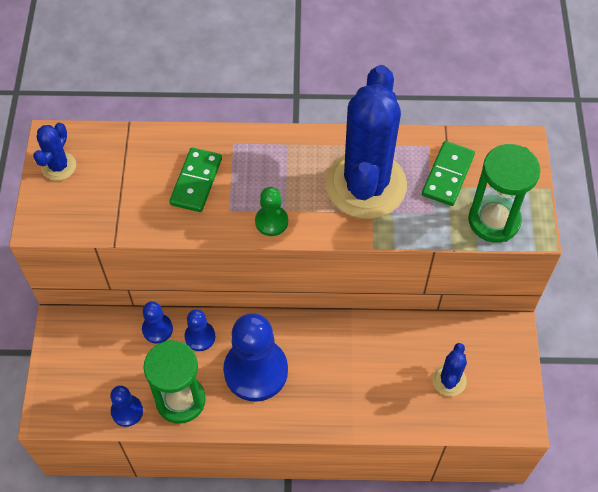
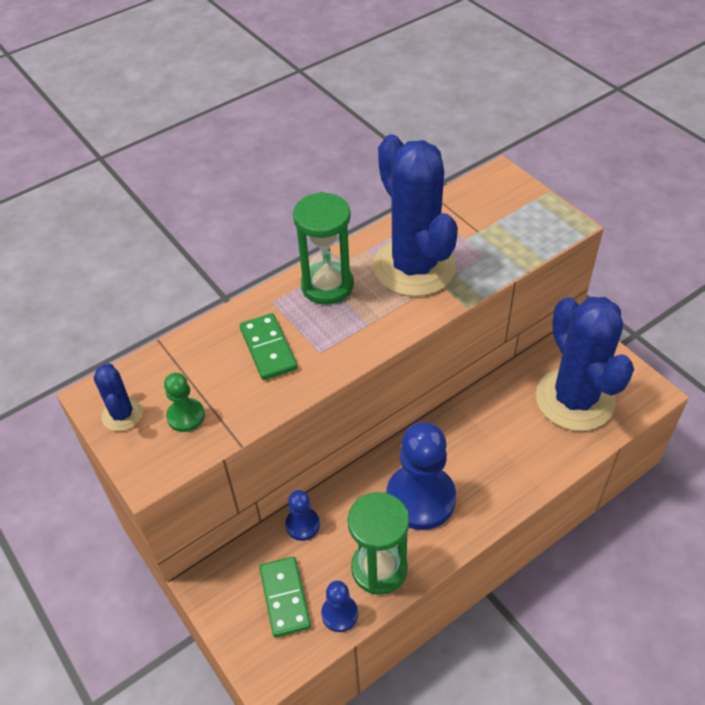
camera: 35 degrees left, 10 degrees down
blue pawn [184,309,215,351] -> none
green pawn [255,187,288,236] -> green pawn moved to [164,373,205,432]
green domino [422,141,475,206] -> green domino moved to [259,557,311,637]
blue cactus [432,343,467,396] -> blue cactus [536,297,634,431], size x2.29
green hourglass [468,144,541,243] -> green hourglass moved to [293,192,354,305]

